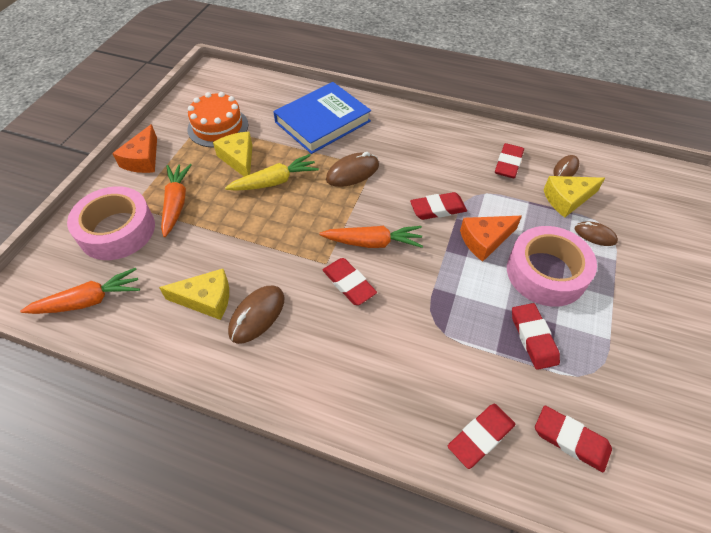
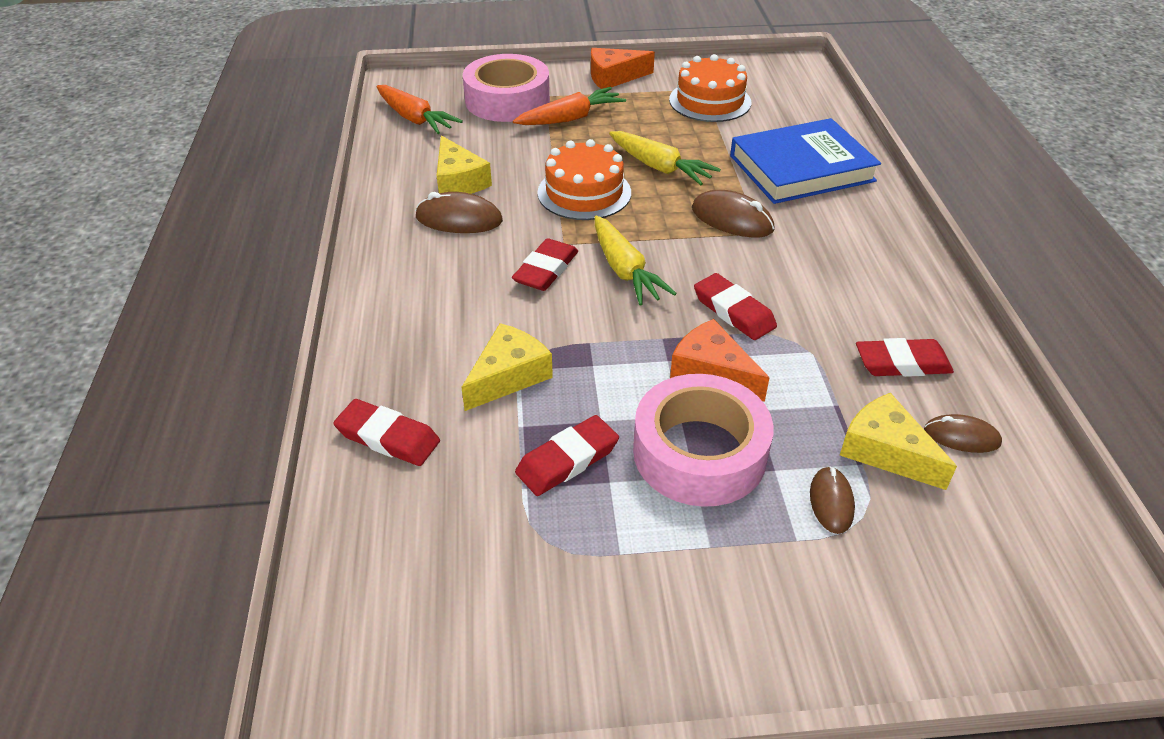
camera: 65 degrees right, 10 degrees down
yellow cheese [213,132,252,177] -> yellow cheese moved to [461,323,553,411]
blue book [273,82,371,154] -> blue book turned 45 degrees counterclockwise [730,118,881,204]
orange carrot [319,226,423,248] -> yellow carrot [594,215,677,306]
red eraser [535,406,612,472] -> none
none -> orange cake [537,139,631,220]

